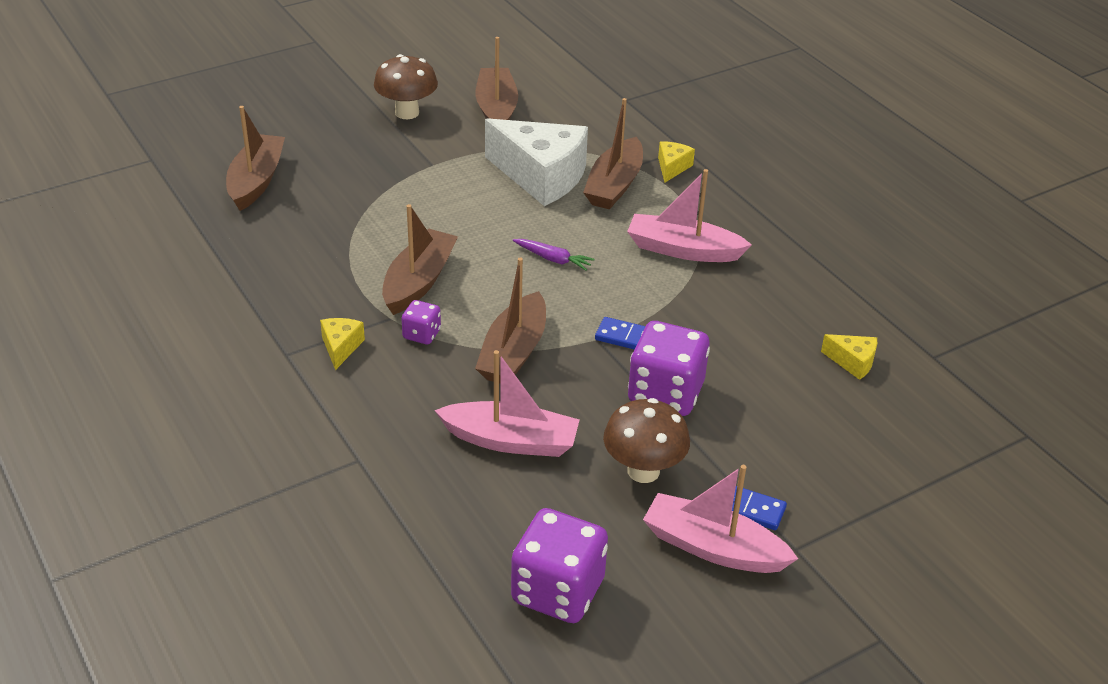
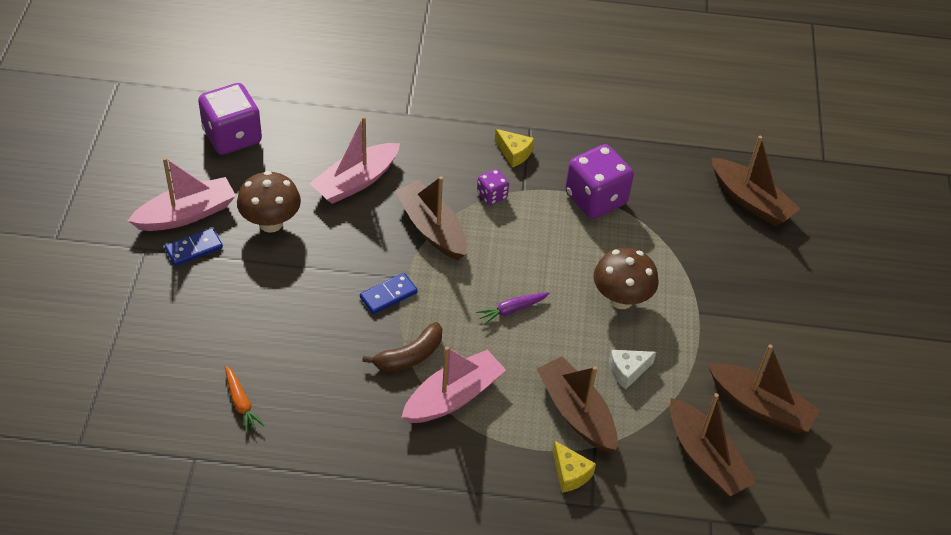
camera: 125 degrees right, 10 degrees up
brown mushroom [374,54,438,119] -> brown mushroom moved to [593,248,659,309]
brown boat [382,204,458,315] -> brown boat moved to [670,393,756,496]
white cheese [485,118,588,206] -> white cheese [609,350,656,390], size x0.44
purple dice [628,321,710,416] -> purple dice moved to [565,144,634,219]
yellow cheese [821,334,877,380] -> orange carrot [225,365,265,433]
none -> brown banana [362,322,442,372]

